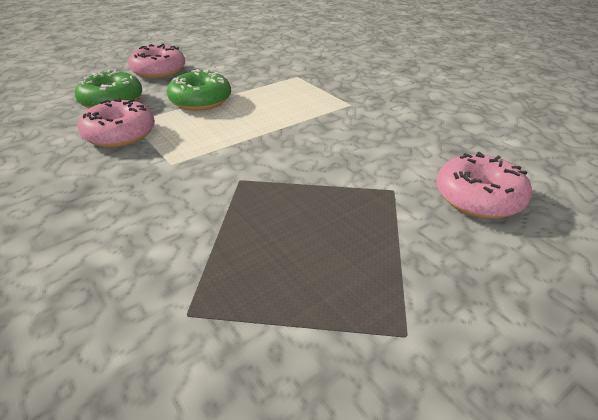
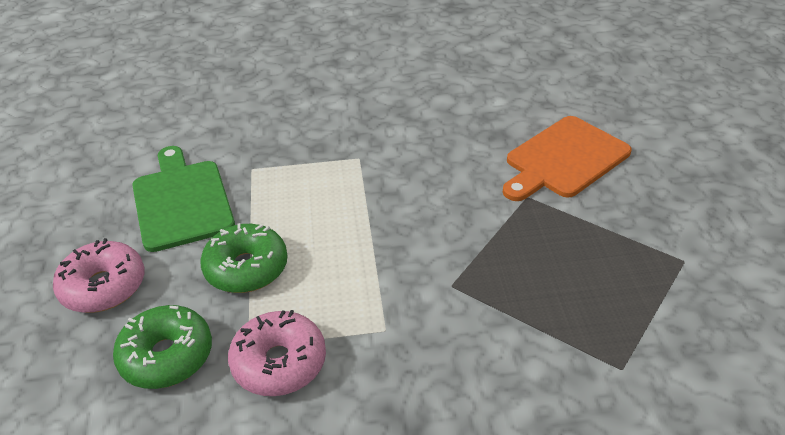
camera: 60 degrees left, 5 degrees up
pink donut [437,152,532,219] -> orange cutting board [503,116,632,201]
none -> green cutting board [132,146,235,252]

